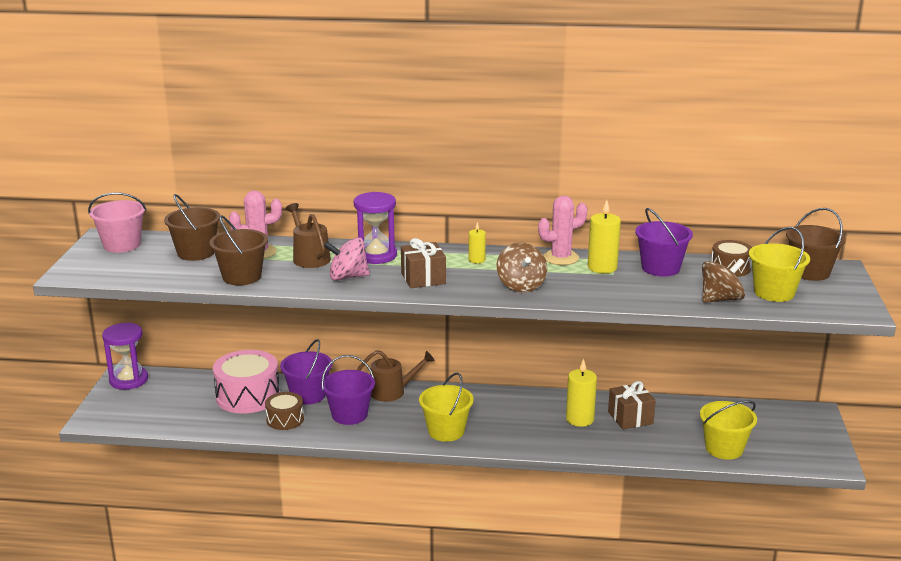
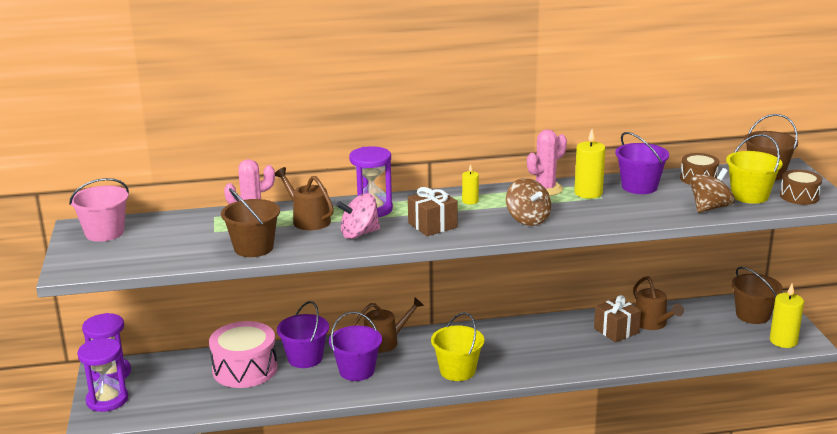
camera: 15 degrees left, 0 degrees up
brown bucket [164,194,220,261] -> brown bucket moved to [731,267,783,324]
brown drum [265,392,304,430] -> brown drum moved to [780,170,822,205]
yellow candle [566,359,597,427] -> yellow candle moved to [770,283,804,348]
yellow bucket [700,400,757,460] -> none
none -> purple hourglass [77,338,128,412]
none -> brown watering can [633,276,684,330]

